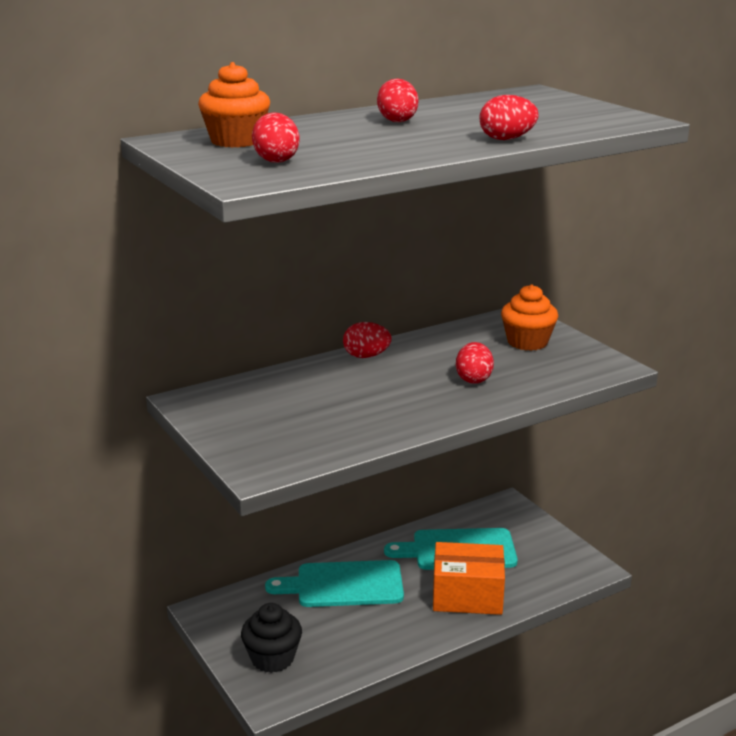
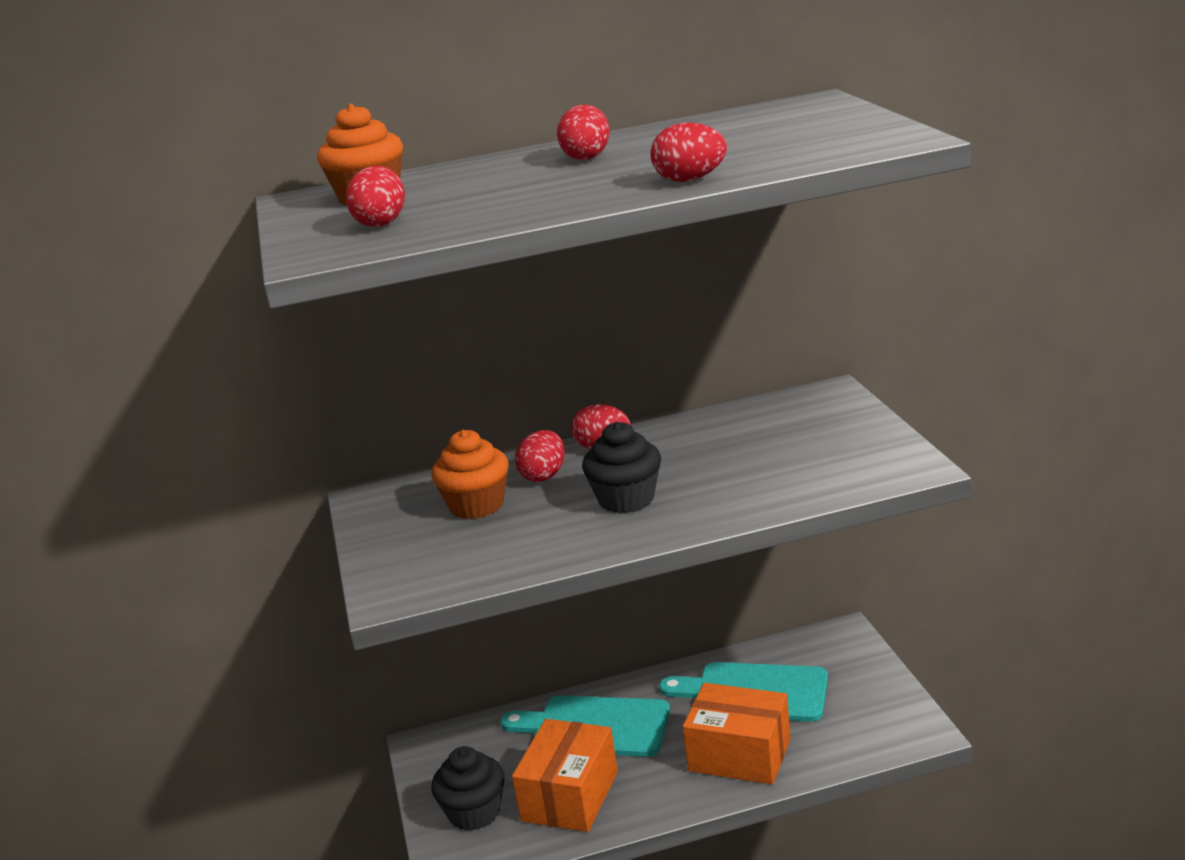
camera: 20 degrees right, 0 degrees up
red egg [456,342,494,384] -> red egg moved to [515,430,565,482]
orange cupcake [501,284,558,351] -> orange cupcake moved to [432,430,509,519]
none -> orange box [512,719,618,832]
none -> black cupcake [582,422,661,513]

